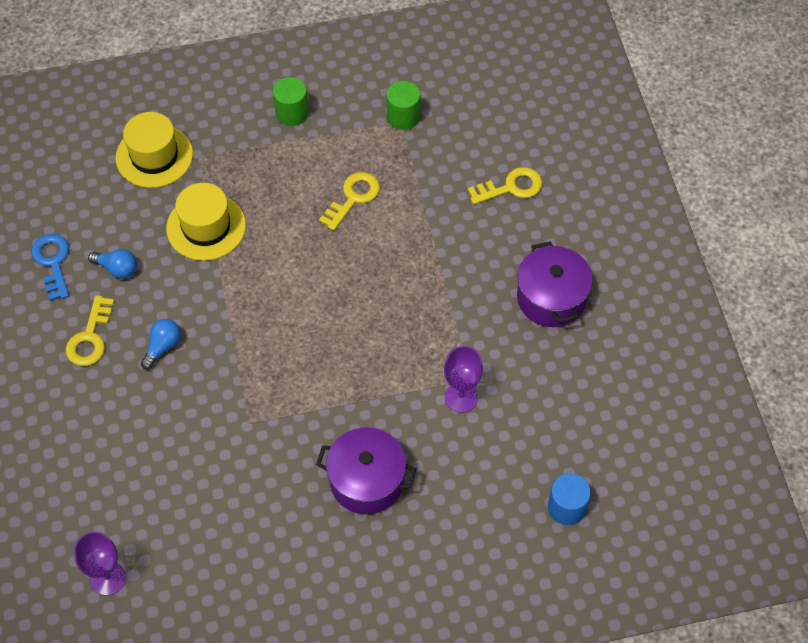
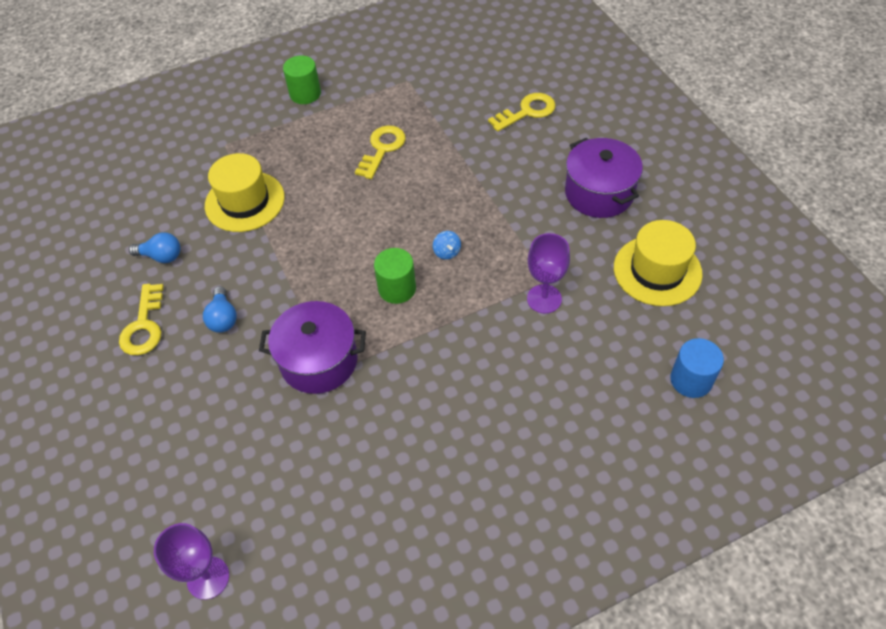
camera: 10 degrees left, 5 degrees down
blue key [31,234,69,301] -> none
yellow hat [116,112,193,188] -> yellow hat moved to [614,220,703,306]
blue light bulb [141,319,181,370] -> blue light bulb turned 150 degrees clockwise [203,286,237,333]
purple pot [316,427,416,514] -> purple pot moved to [259,301,366,394]
green cylinder [386,81,420,130] -> green cylinder moved to [374,248,416,304]
none -> blue spinning top [433,231,461,260]

